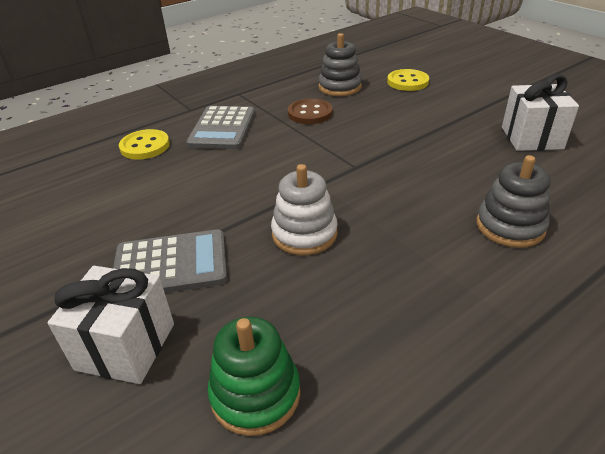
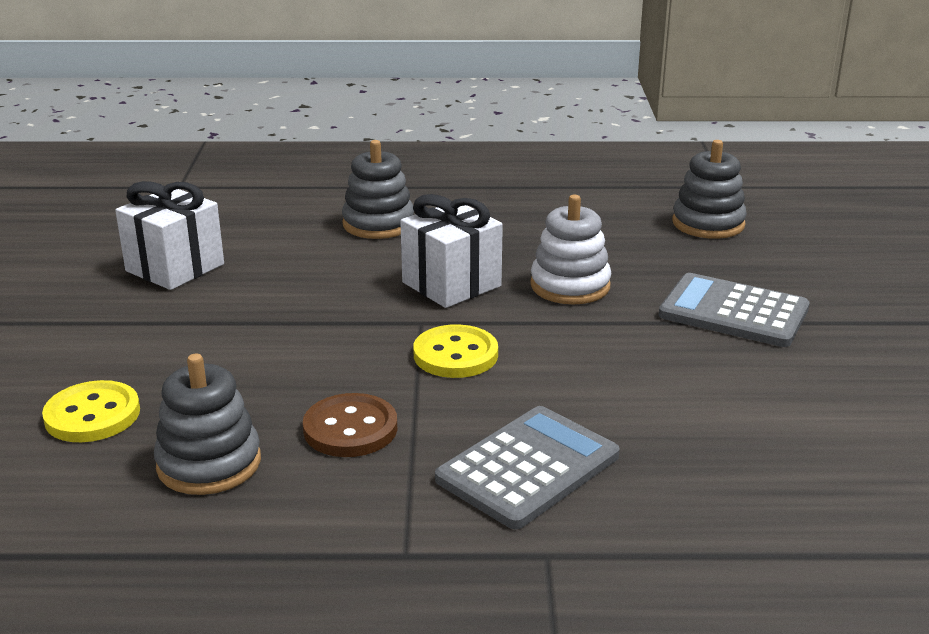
camera: 145 degrees left, 10 degrees down
white gift [48,266,174,384] -> white gift moved to [400,194,503,308]
yellow button [119,129,170,160] -> yellow button moved to [413,324,498,378]
green stacking toy [207,317,300,436] -> grey stacking toy [672,140,747,239]

